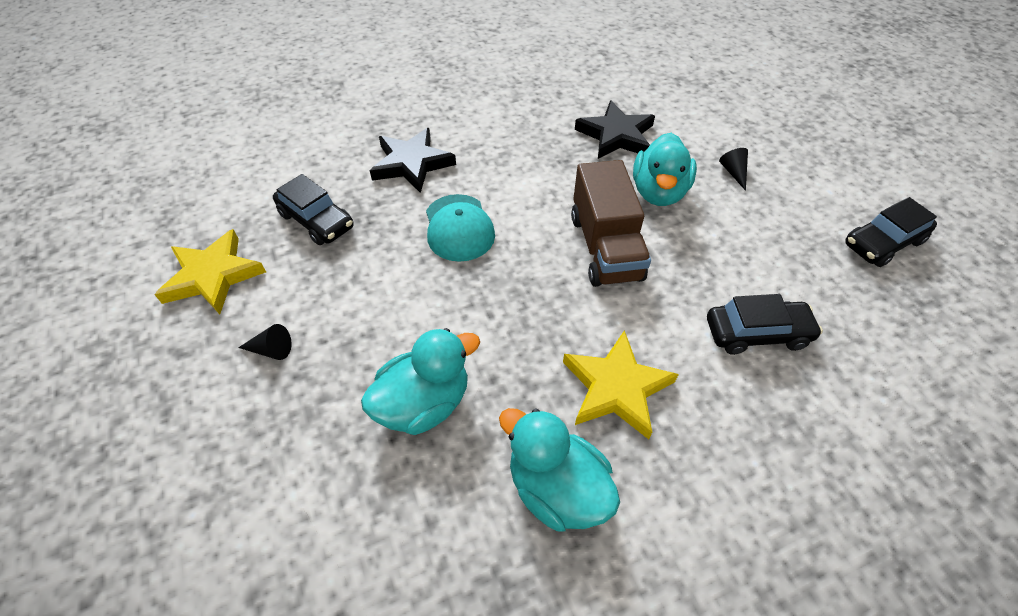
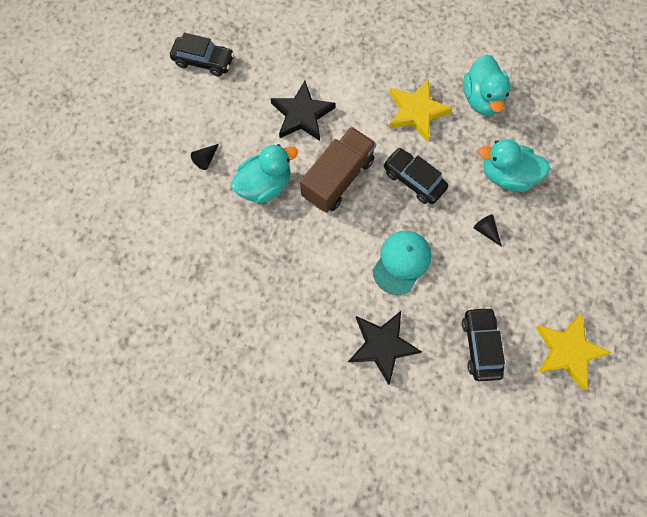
camera: 135 degrees left, 20 degrees up
black cone [238,324,292,360] -> black cone moved to [473,214,502,247]
black star [575,100,655,159] -> black star moved to [270,81,336,141]
black car [707,294,823,355] -> black car moved to [384,148,448,204]

